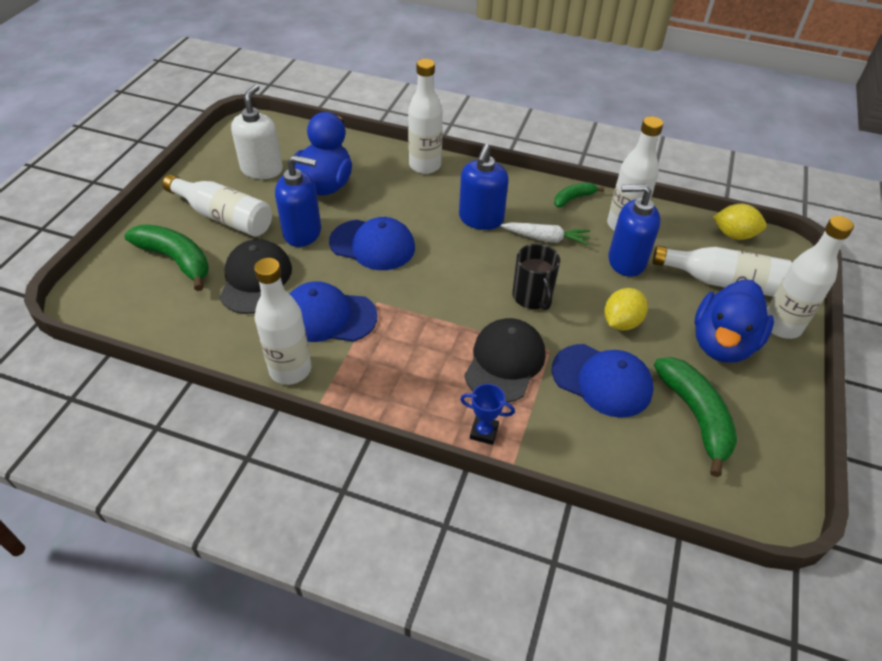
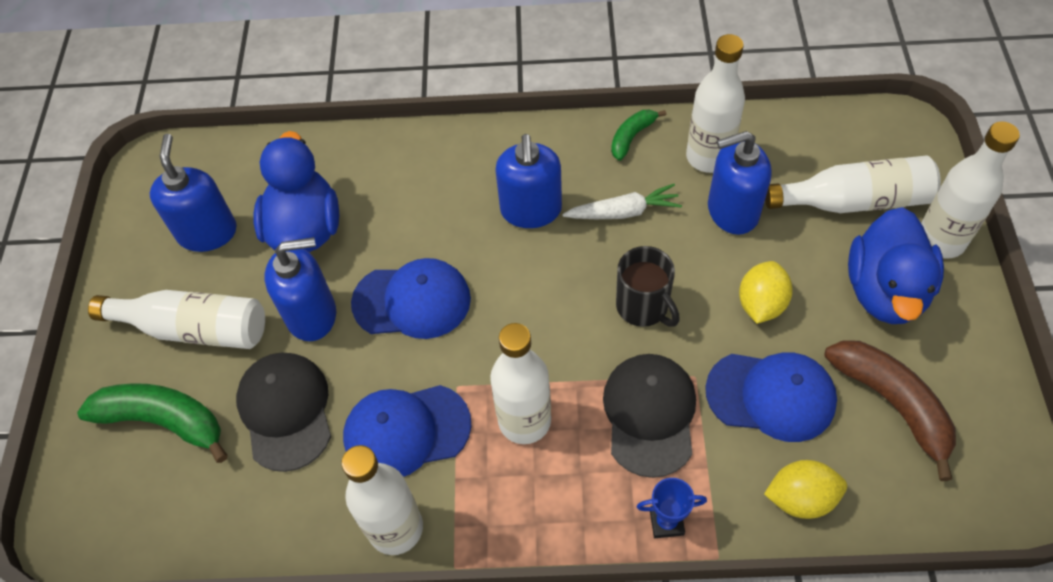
camera: 15 degrees left, 10 degrees up
white soap dispenser [231,84,283,179] -> blue soap dispenser [150,134,237,252]
white bottle [408,59,443,174] -> white bottle moved to [490,323,551,444]
green banana [654,357,737,477] -> brown banana [824,340,956,481]
yellow lemon [713,204,767,240] -> yellow lemon moved to [764,460,847,519]

